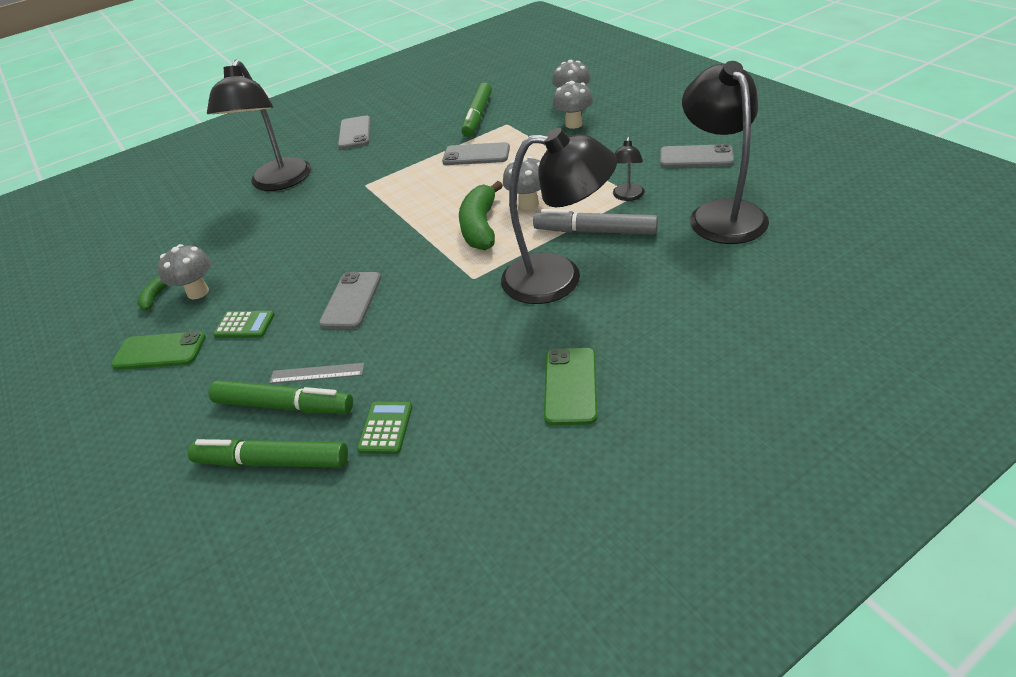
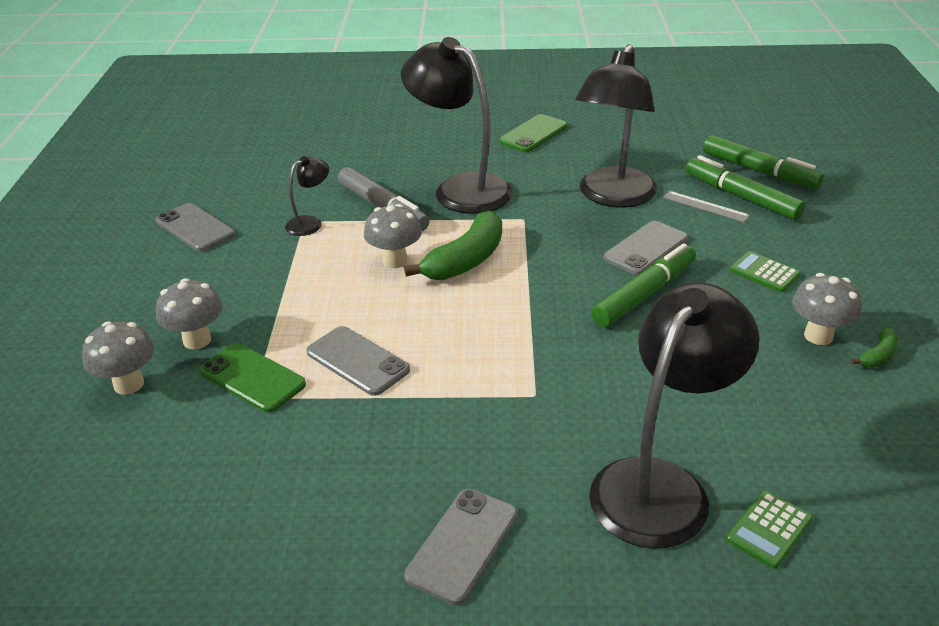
camera: 150 degrees left, 5 degrees down
green phone [111,331,206,370] -> green phone moved to [199,343,306,413]
green calculator [357,402,413,454] -> green calculator moved to [726,491,813,569]
green marker [461,83,492,137] -> green marker moved to [591,243,696,327]
black lamp [682,61,769,244] -> black lamp moved to [575,44,657,207]

